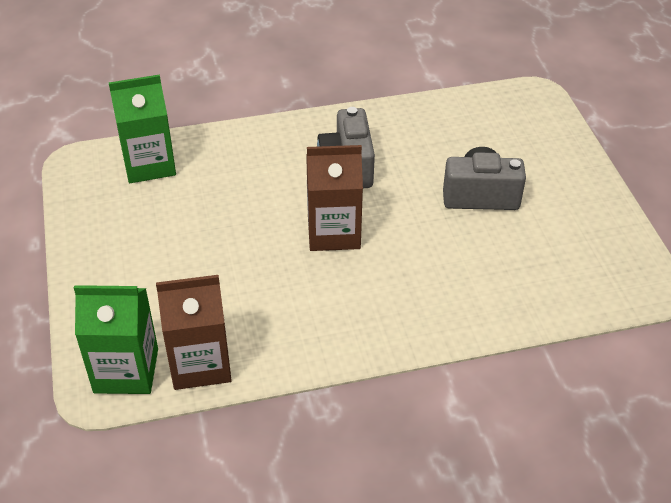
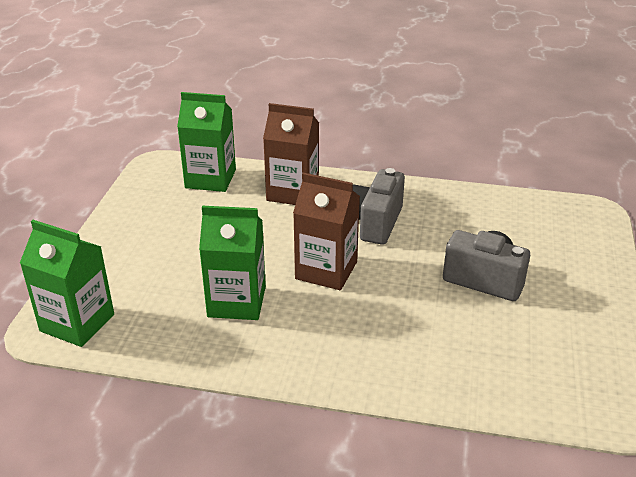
camera: 25 degrees right, 10 degrees down
brown carton [156,275,232,390] -> brown carton moved to [263,103,319,205]
none -> green carton [199,206,266,320]

